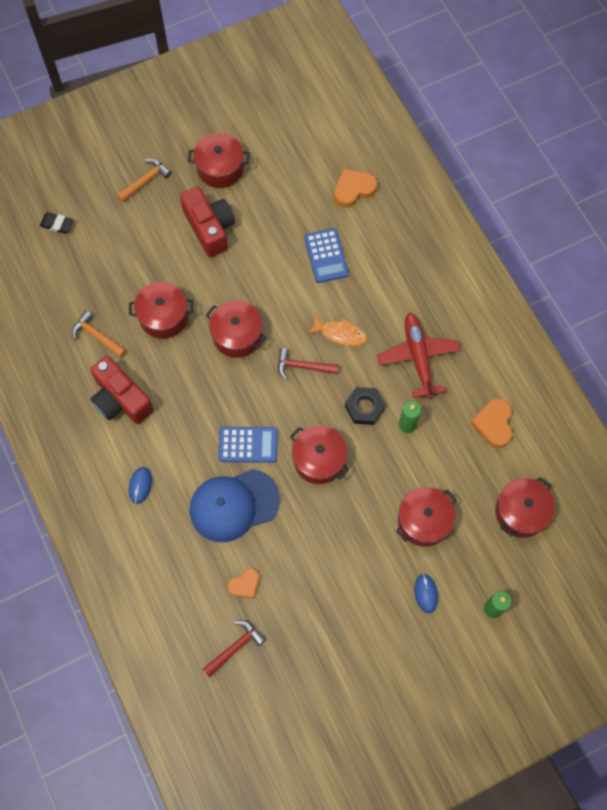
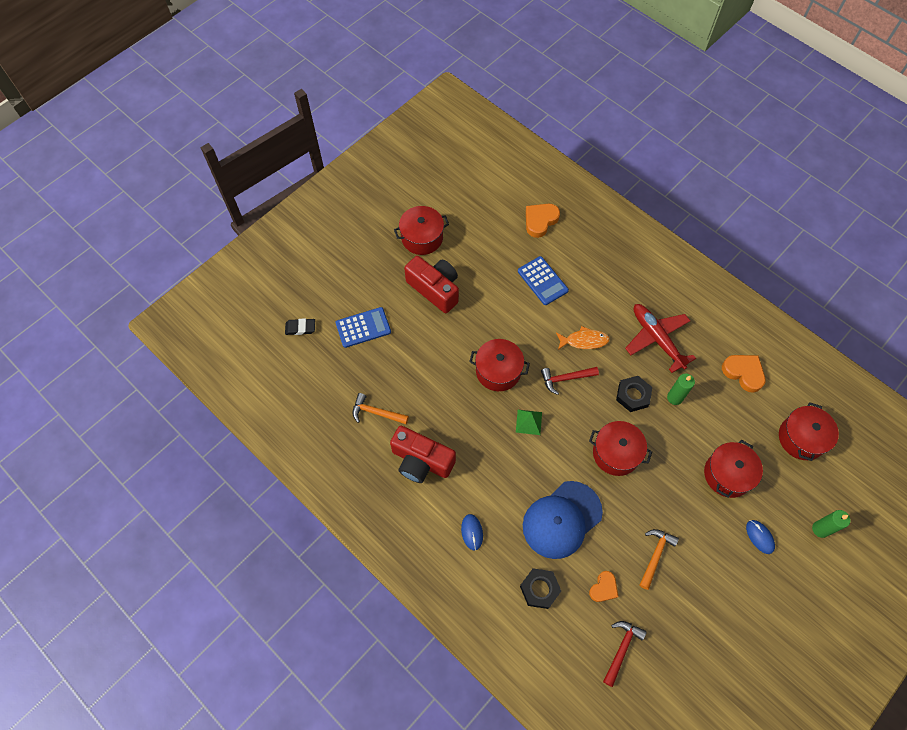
camera: 20 degrees left, 5 degrees down
orange hammer [117,159,172,202] -> orange hammer moved to [640,529,679,590]
red pot [129,281,193,339] -> none
blue calculator [219,427,278,463] -> blue calculator moved to [335,307,391,348]
orange heart [470,398,512,448] -> orange heart turned 150 degrees clockwise [722,355,766,393]
none -> green pyramid [516,410,542,435]
none -> black nut [520,568,561,609]

